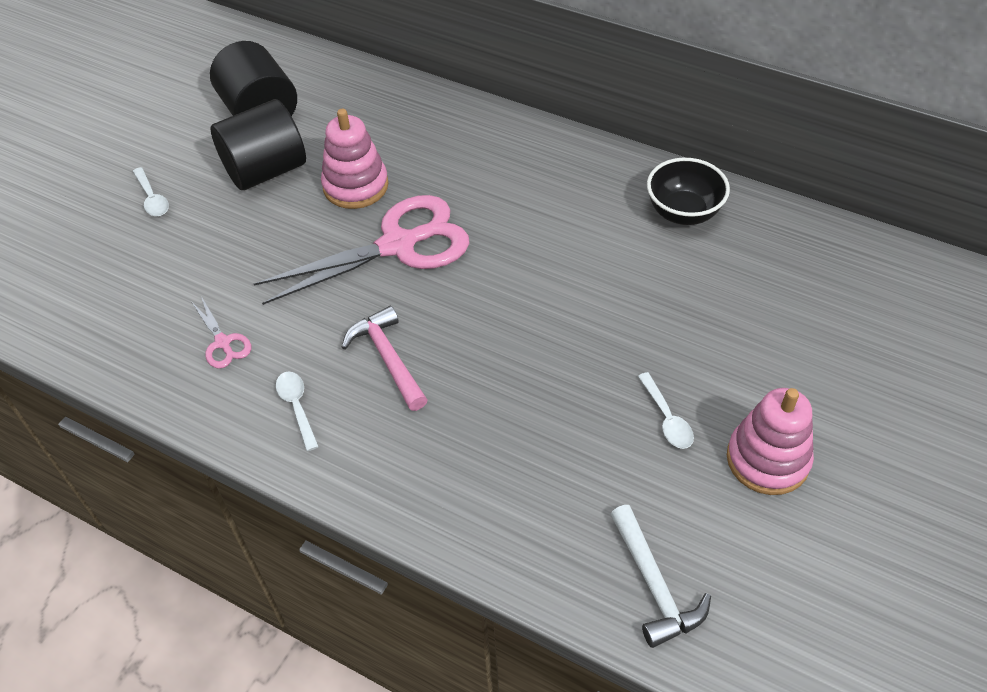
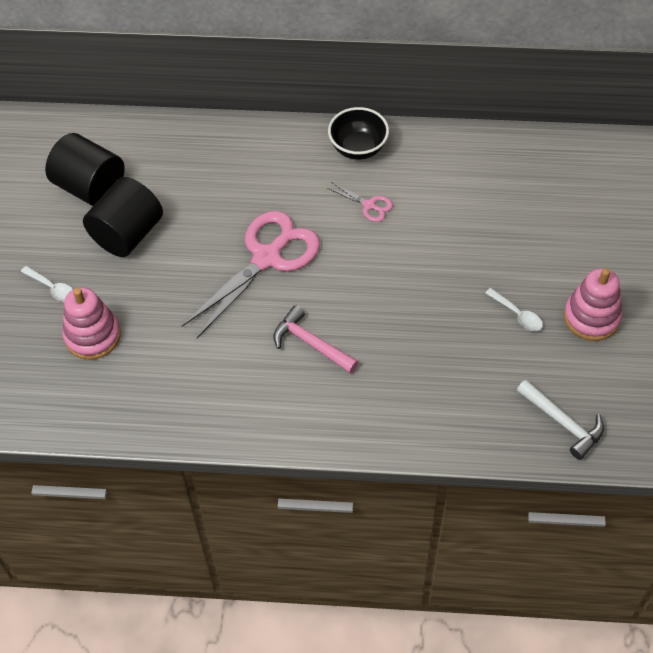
camera: 25 degrees left, 5 degrees up
pink scissors [191,296,251,369] -> pink scissors moved to [328,182,393,222]
white spoon [276,372,319,451] -> none
pink stacking toy [321,109,388,209] -> pink stacking toy moved to [62,287,121,360]
black bowl [647,158,730,225] -> black bowl moved to [328,107,389,160]

